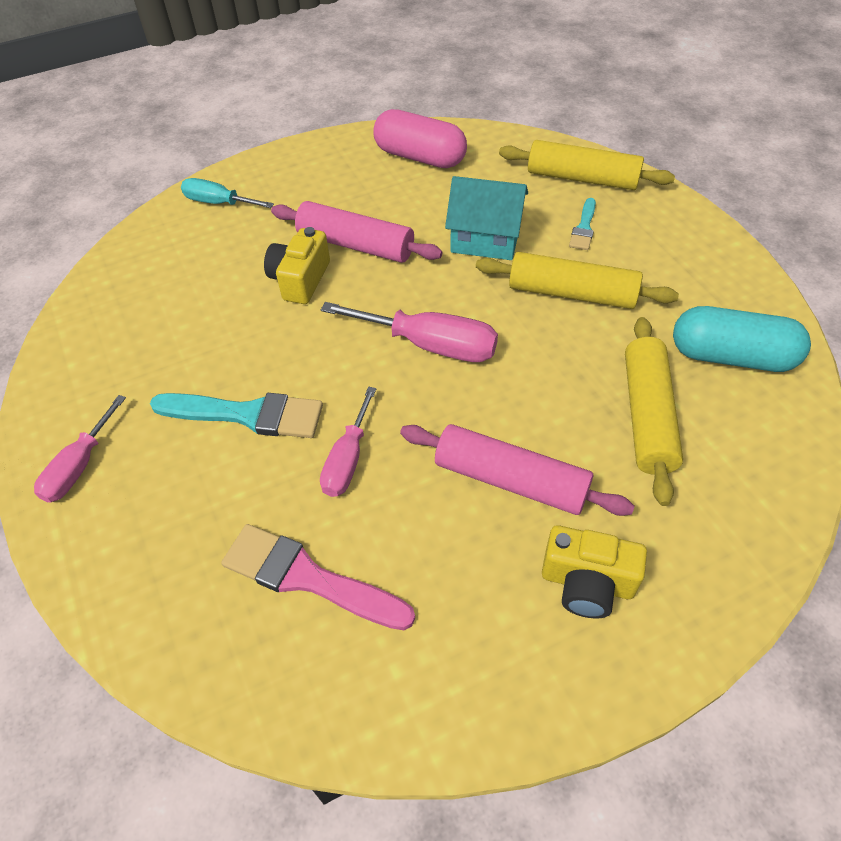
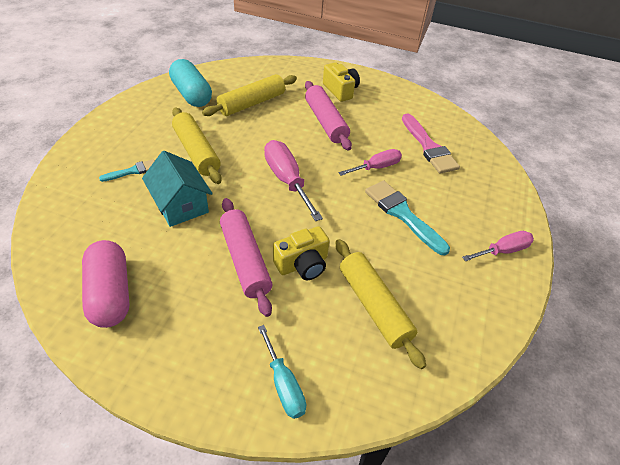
camera: 140 degrees left, 5 degrees down
yellow rolling pin [499,140,675,190] -> yellow rolling pin moved to [335,239,426,369]

